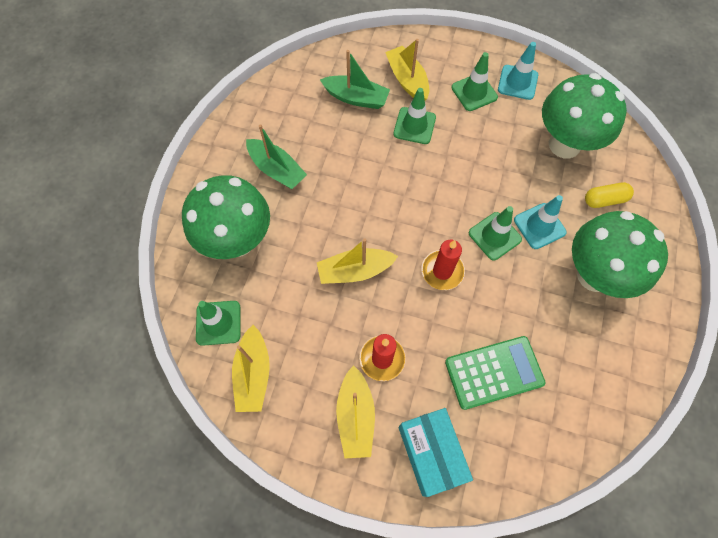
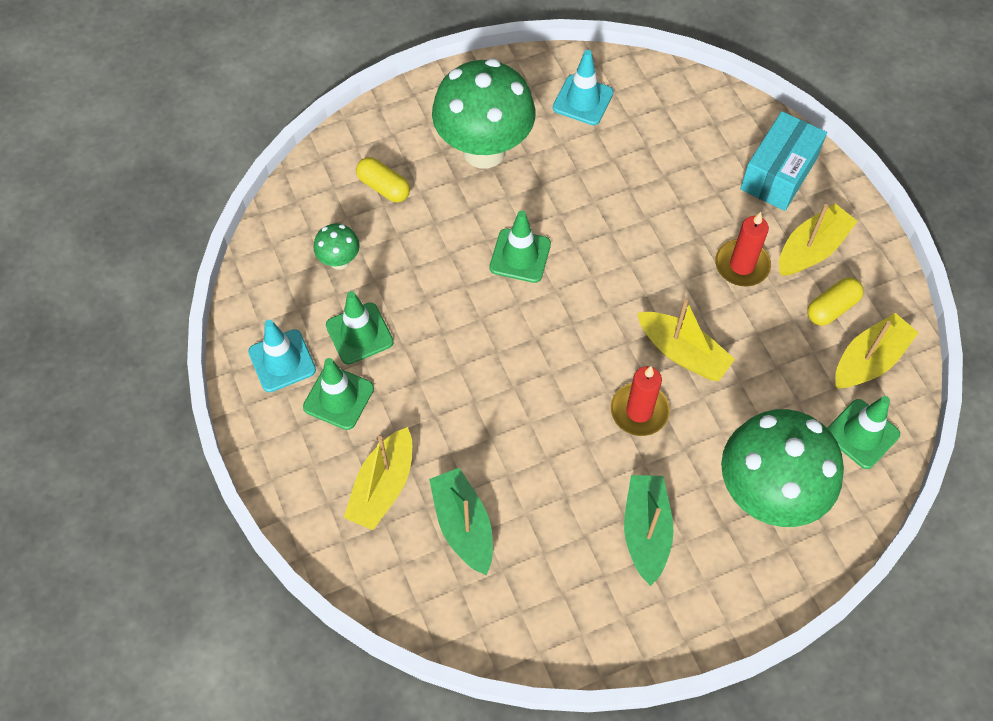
camera: 130 degrees left, 5 degrees down
green traffic cone [393,88,436,144] -> green traffic cone moved to [326,291,393,365]
red candle [422,240,465,290] -> red candle moved to [611,366,670,436]
green calculator [445,336,546,410] -> none
turquoise traffic cone [514,195,567,249] -> turquoise traffic cone moved to [553,50,614,125]
green mushroom [542,73,627,159] -> green mushroom [314,224,360,270], size x0.43
none -> yellow capsule [807,277,864,326]

